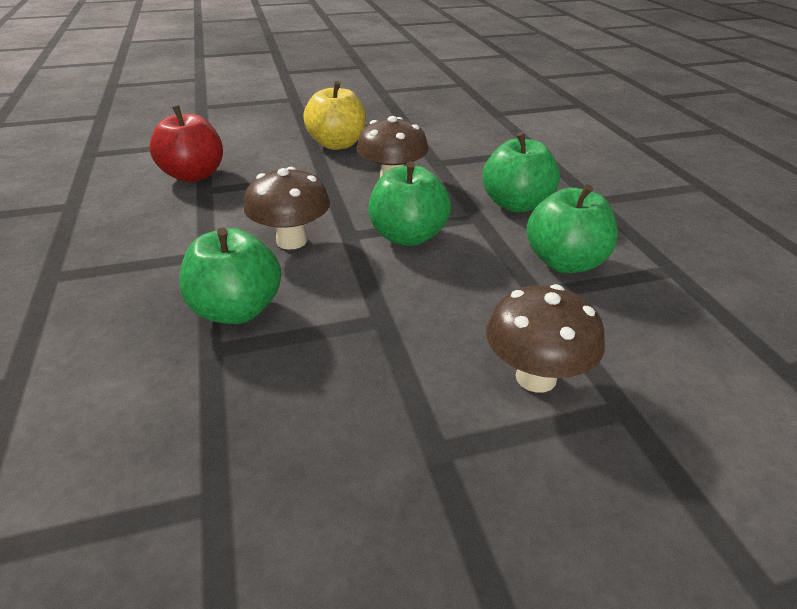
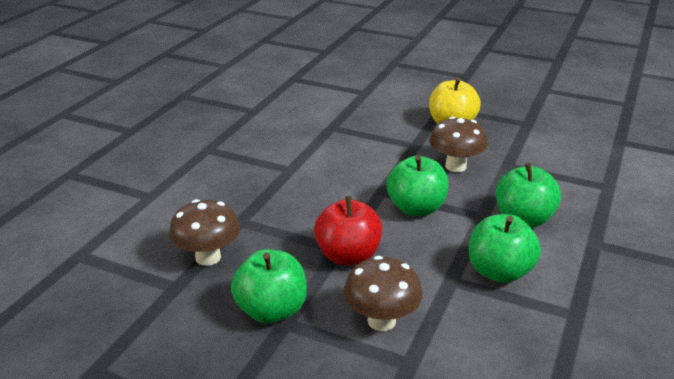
camera: 40 degrees right, 5 degrees down
red apple [149,106,223,182] -> red apple moved to [314,196,382,266]
green apple [179,228,281,324] -> green apple moved to [231,249,307,323]
brown mushroom [244,167,330,250] -> brown mushroom moved to [169,199,240,266]

